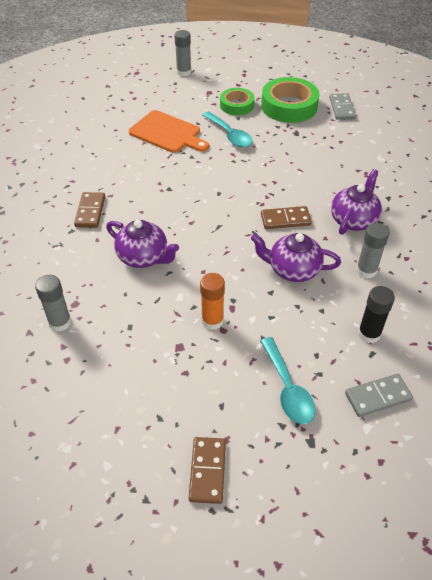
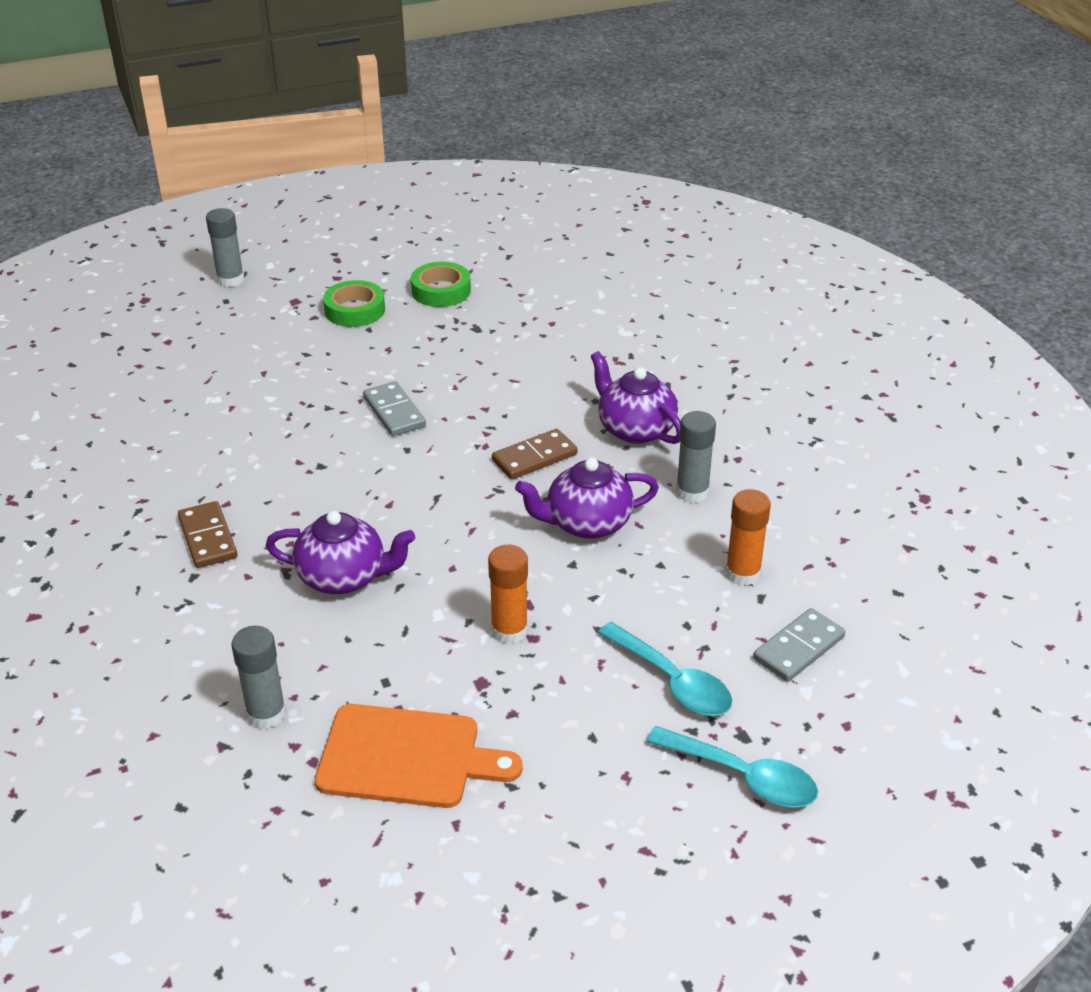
camera: 25 degrees left, 10 degrees down
orange cutting board [129,110,209,153] -> orange cutting board moved to [315,704,522,808]
brown domino [189,437,226,504] -> none
turquoise spoon [203,112,253,147] -> turquoise spoon moved to [646,726,818,808]
green tape [261,77,319,123] -> green tape [411,262,471,307], size x0.61
grey domino [330,93,356,120] -> grey domino moved to [363,381,426,436]
purple teapot [331,169,382,235] -> purple teapot turned 45 degrees counterclockwise [591,351,681,444]
black glue stick [358,286,395,343] -> orange glue stick [725,489,771,586]

